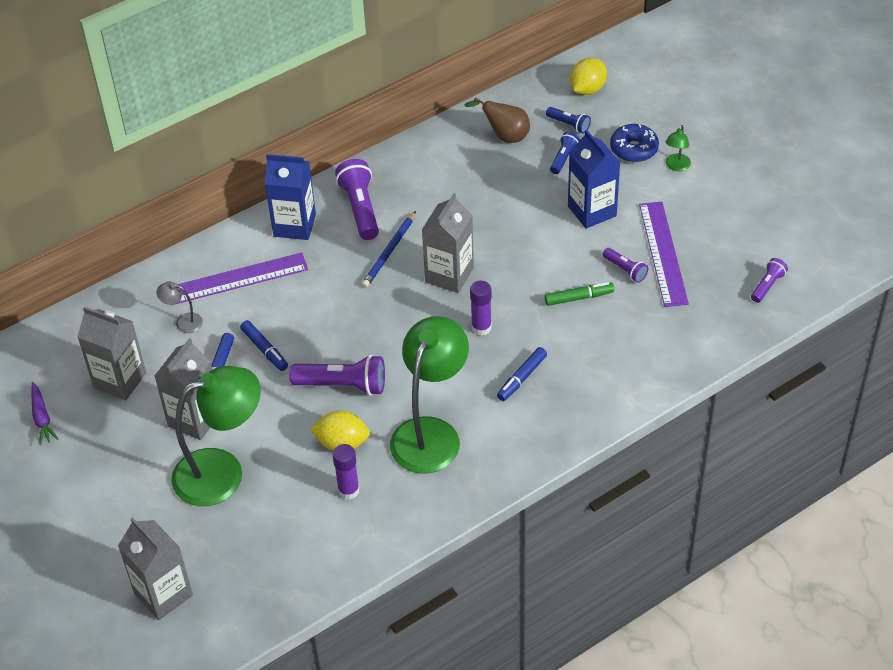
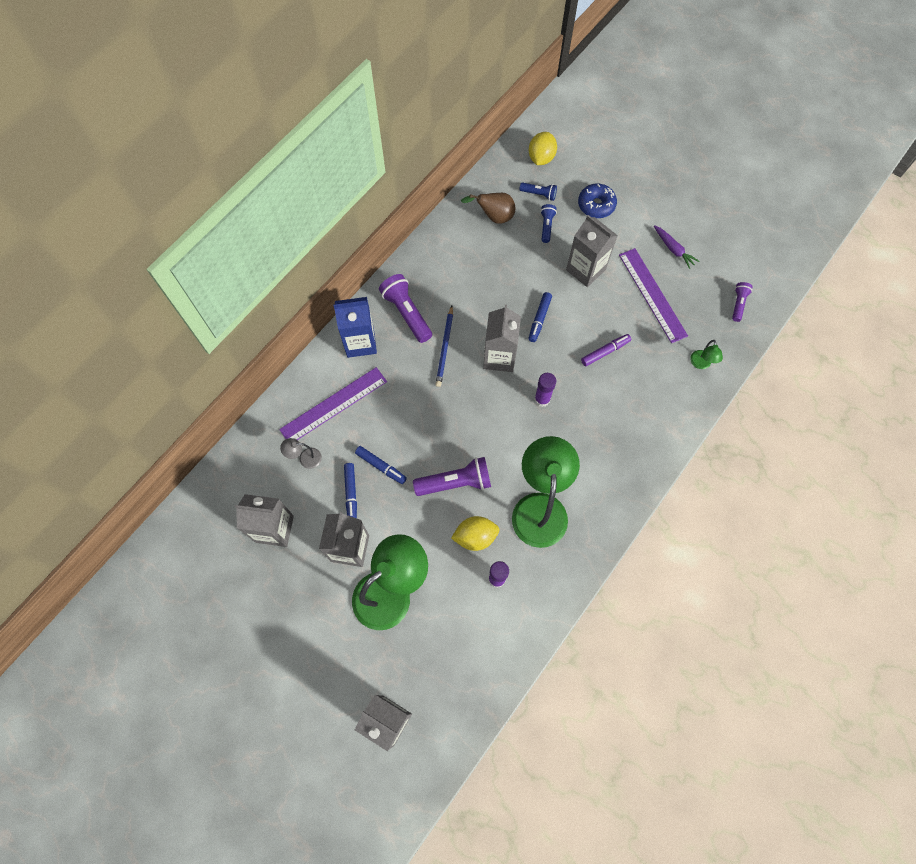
camera: 20 degrees left, 20 degrees up
purple carrot [31,382,59,445] -> purple carrot moved to [654,225,699,269]
blue marker [497,347,547,401] -> blue marker moved to [528,292,552,342]
green marker [545,282,614,306] -> purple marker [581,334,631,366]
blue carton [568,130,620,229] -> grey carton [566,215,618,287]
purple flashlight [603,248,648,283] -> none
green lamp [666,125,691,171] -> green lamp moved to [690,340,723,369]

